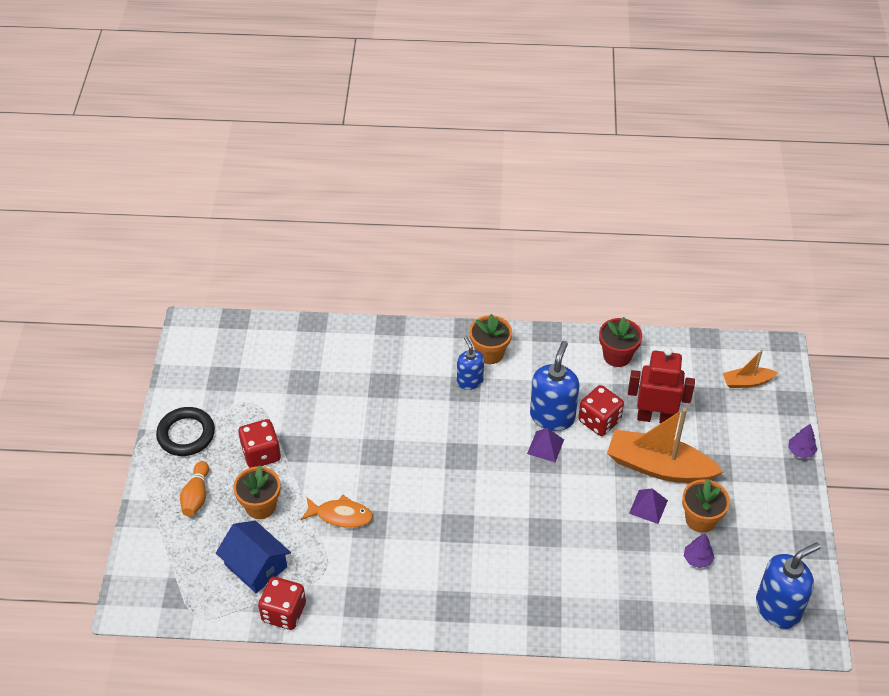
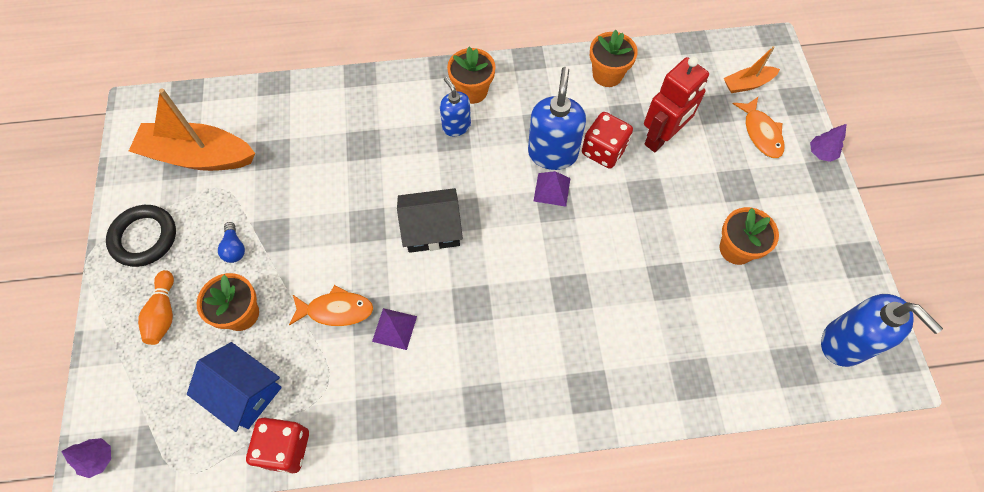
camera: 10 degrees left, 15 degrees up
red dice [238,419,281,468] -> blue light bulb [218,222,245,263]
red flower pot [599,317,642,367] -> orange flower pot [590,30,638,87]
orange boat [607,408,723,483] -> orange boat moved to [129,88,255,171]
red robot [628,347,695,424] -> red robot turned 135 degrees clockwise [644,56,709,152]
purple pyramid [629,489,668,524] -> purple pyramid moved to [372,308,417,350]
purple tree [684,533,714,568] -> purple tree moved to [61,438,111,478]
blue soap dispenser [756,542,821,629] -> blue soap dispenser turned 90 degrees clockwise [821,294,943,367]
none -> black house [397,188,463,253]
none -> orange fish [733,97,785,158]

